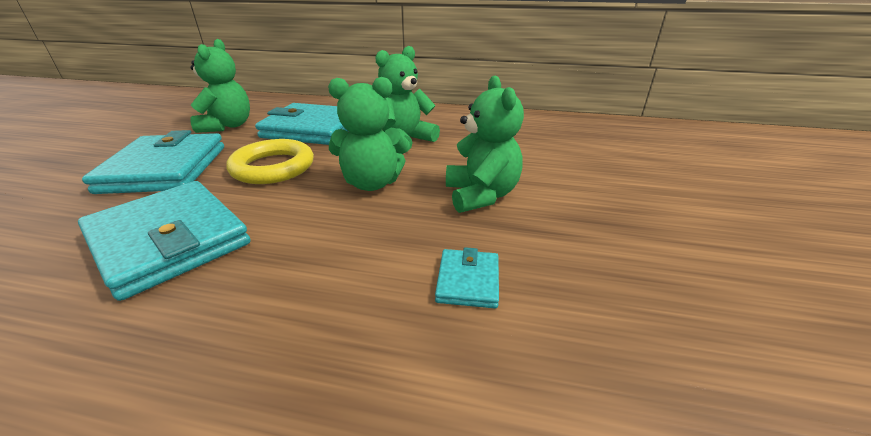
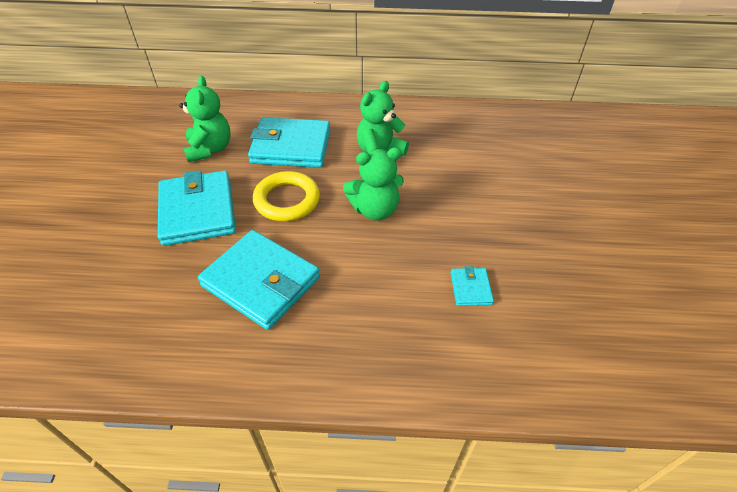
camera: 10 degrees left, 15 degrees up
green teddy bear [446,75,524,213] -> none

